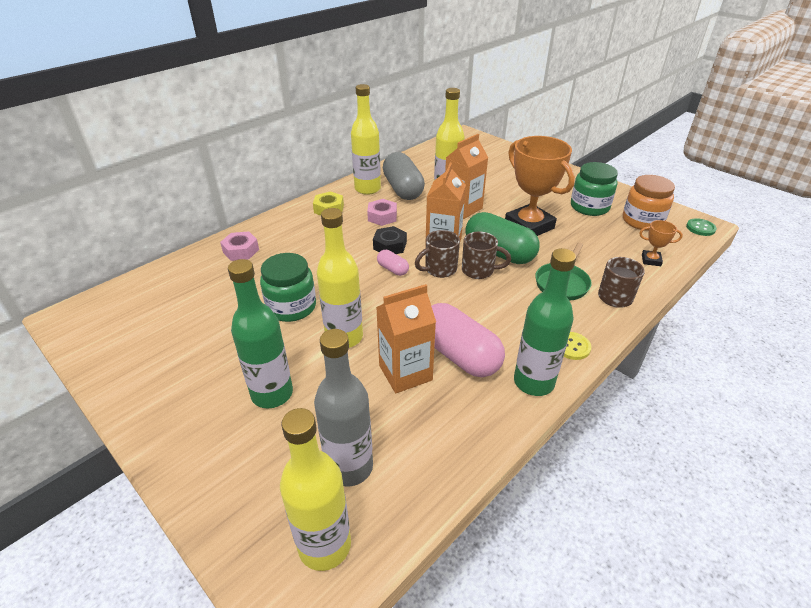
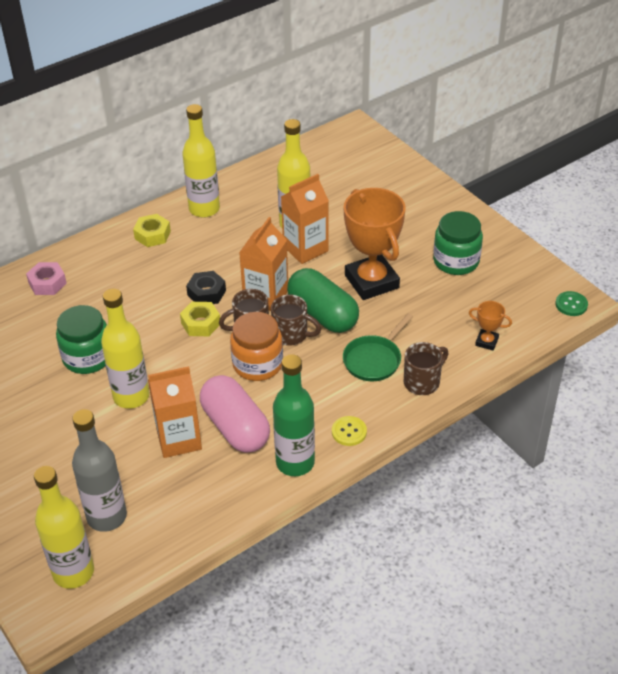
camera: 10 degrees right, 5 degrees up
green bottle [228,259,293,409] -> none
pink nut [367,199,397,226] -> none
pink capsule [377,250,409,276] -> yellow nut [180,302,220,336]
grey capsule [383,152,425,200] -> none
orange jar [623,175,675,231] -> orange jar moved to [230,312,283,381]

